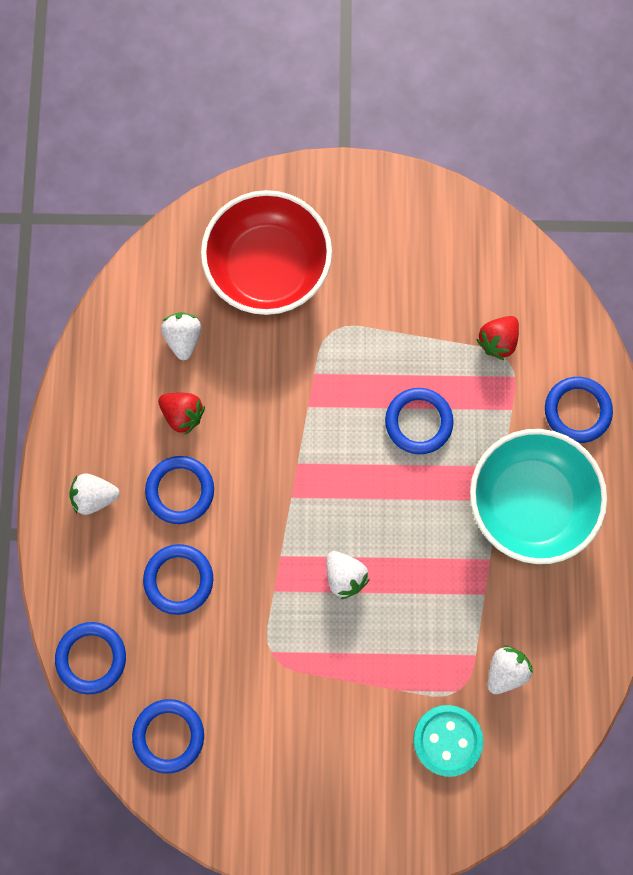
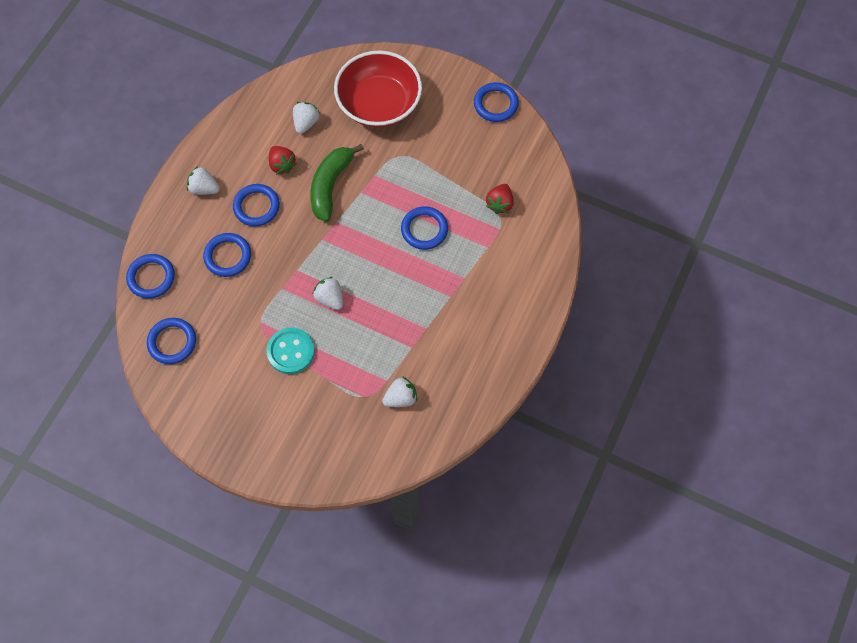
camera: 25 degrees right, 10 degrees down
white strawberry [326,551,370,599] -> white strawberry turned 150 degrees clockwise [313,277,343,310]
turquoise button [413,705,484,777] -> turquoise button moved to [267,327,315,374]
turquoise bowl [470,429,607,564] -> none
red strawberry [476,316,519,360] -> red strawberry turned 45 degrees counterclockwise [486,184,513,214]
blue ring [545,377,613,443] -> blue ring moved to [474,82,519,122]
none -> green banana [310,144,364,222]

